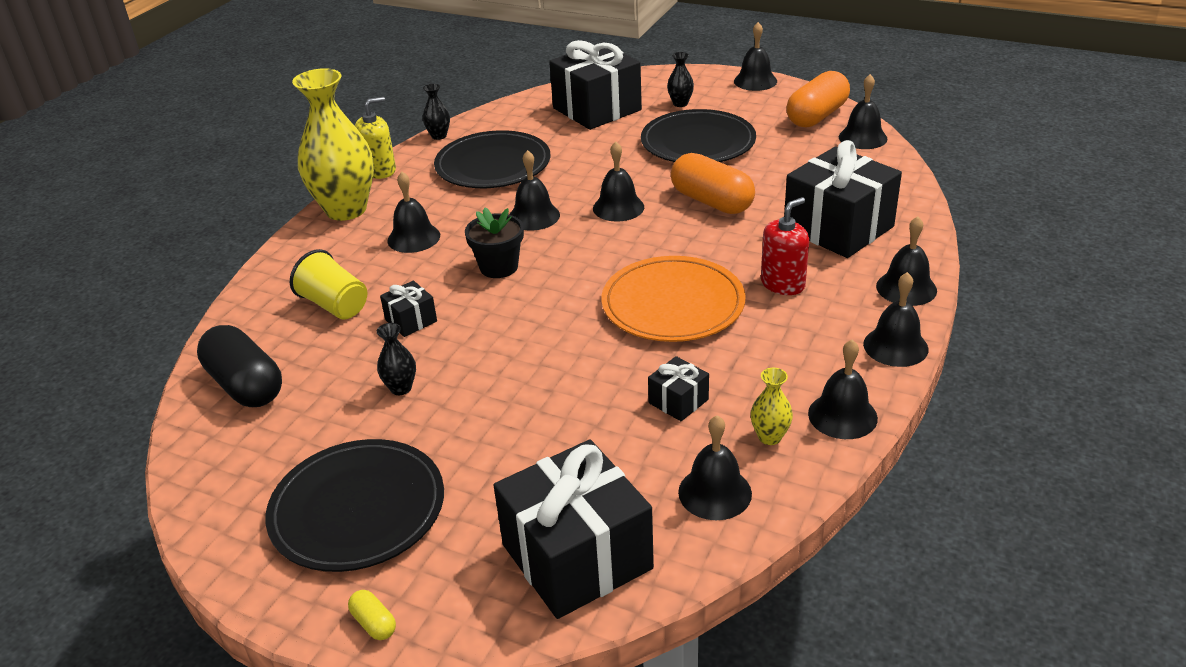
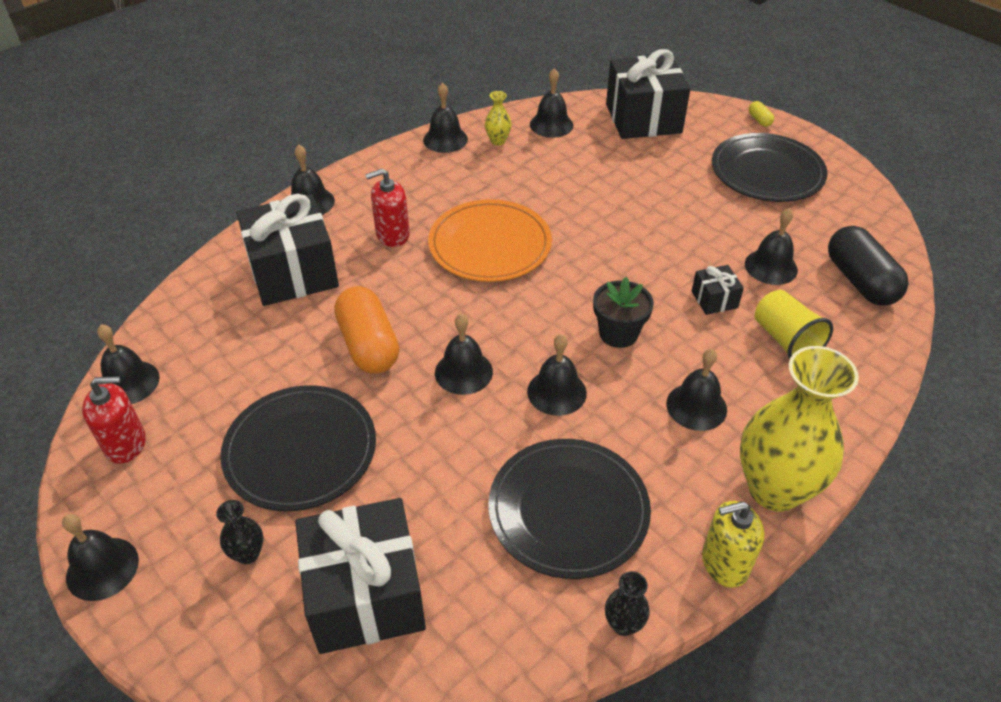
camera: 160 degrees left, 10 degrees up
black vase [376,323,416,395] -> none
black gift [648,356,709,421] -> none
orange capsule [786,71,850,128] -> red soap dispenser [82,376,146,464]
black bell [863,272,928,367] -> black bell moved to [745,208,798,285]

